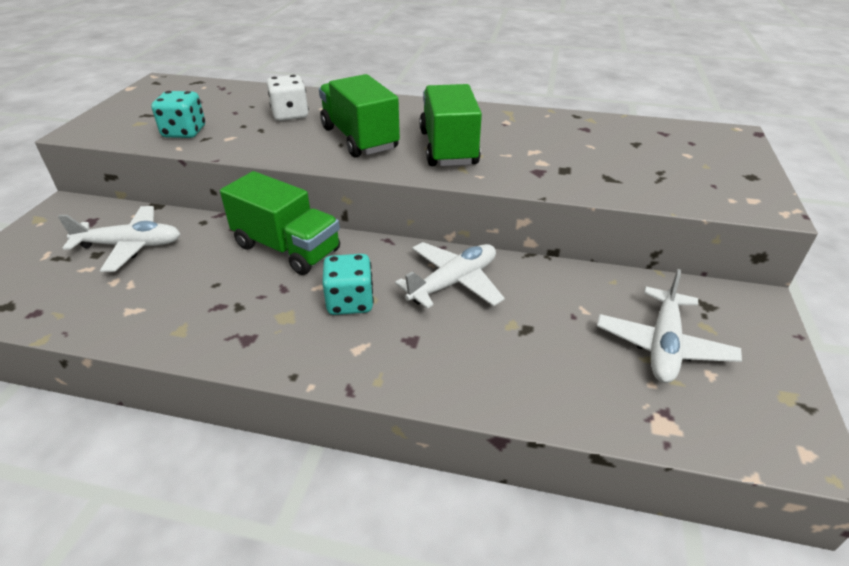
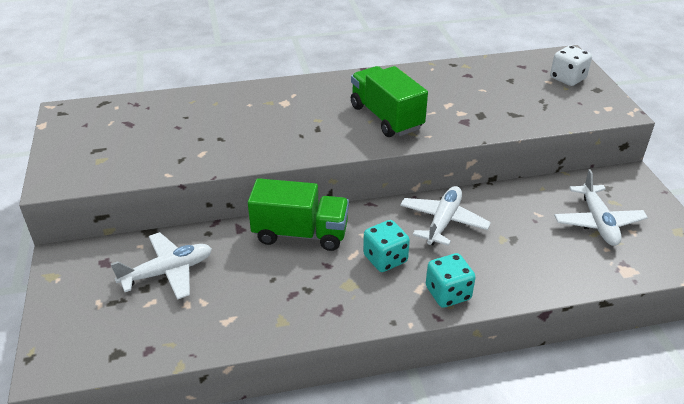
camera: 25 degrees left, 0 degrees up
turquoise dice [151,91,205,138] -> turquoise dice moved to [426,253,476,308]
white dice [267,75,309,121] -> white dice moved to [550,45,592,86]
green truck [319,74,400,158] -> none

